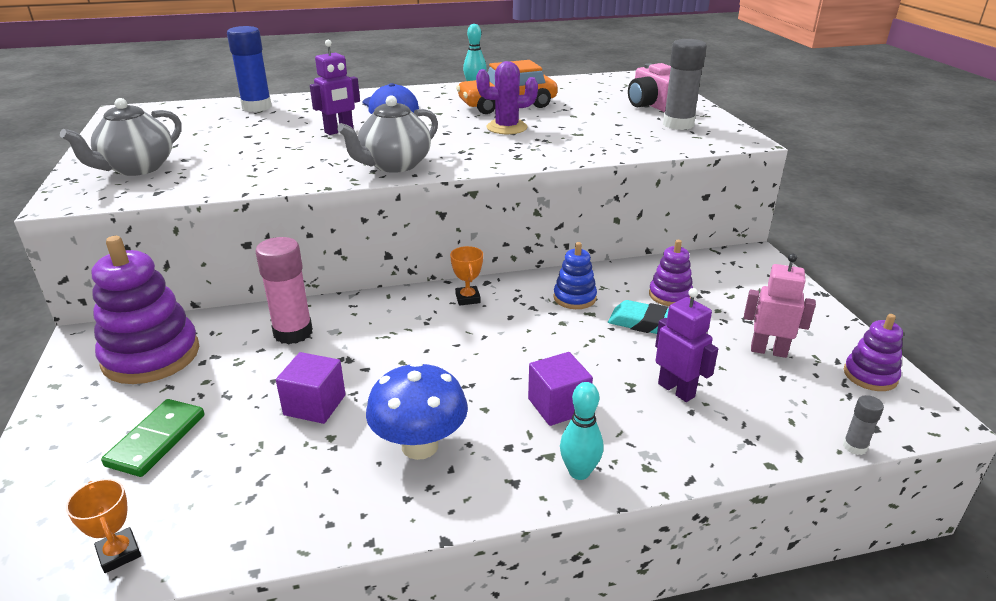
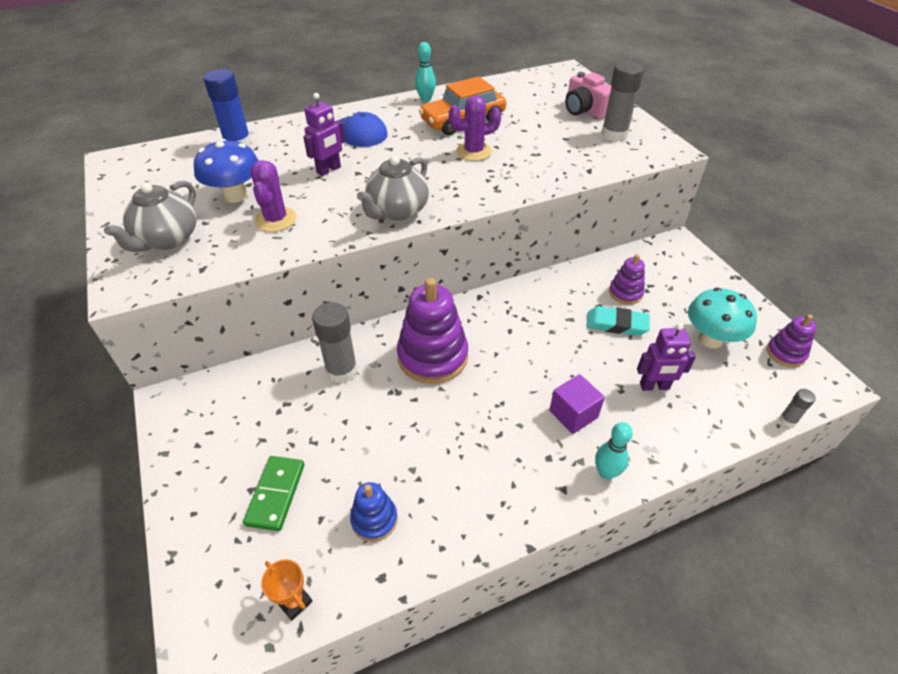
camera: 10 degrees left, 15 degrees up
purple stacking toy [92,236,199,384] -> purple stacking toy moved to [397,278,468,384]
pink glue stick [255,237,313,344] -> grey glue stick [312,302,358,383]
purple cube [276,352,346,424] -> none
blue mushroom [366,362,468,460] -> blue mushroom moved to [194,139,259,203]
orange trophy [450,246,483,306] -> none
blue stacking toy [553,242,597,309] -> blue stacking toy moved to [350,482,398,542]
purple robot [655,288,718,402] -> purple robot turned 135 degrees clockwise [637,323,696,391]
pink robot [744,253,816,358] -> turquoise mushroom [688,288,757,348]
none -> purple cactus [250,160,297,232]

